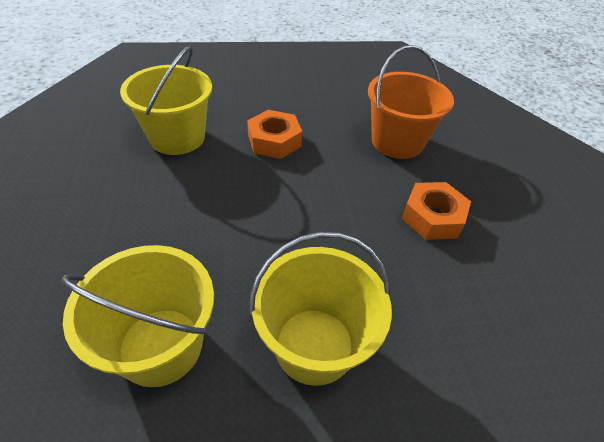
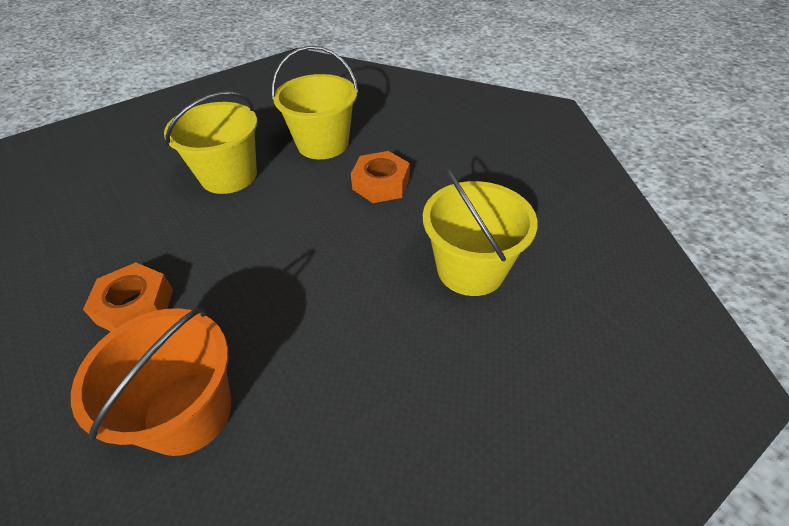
camera: 155 degrees right, 0 degrees up
orange nut [247,110,302,159] -> orange nut moved to [351,151,410,203]

